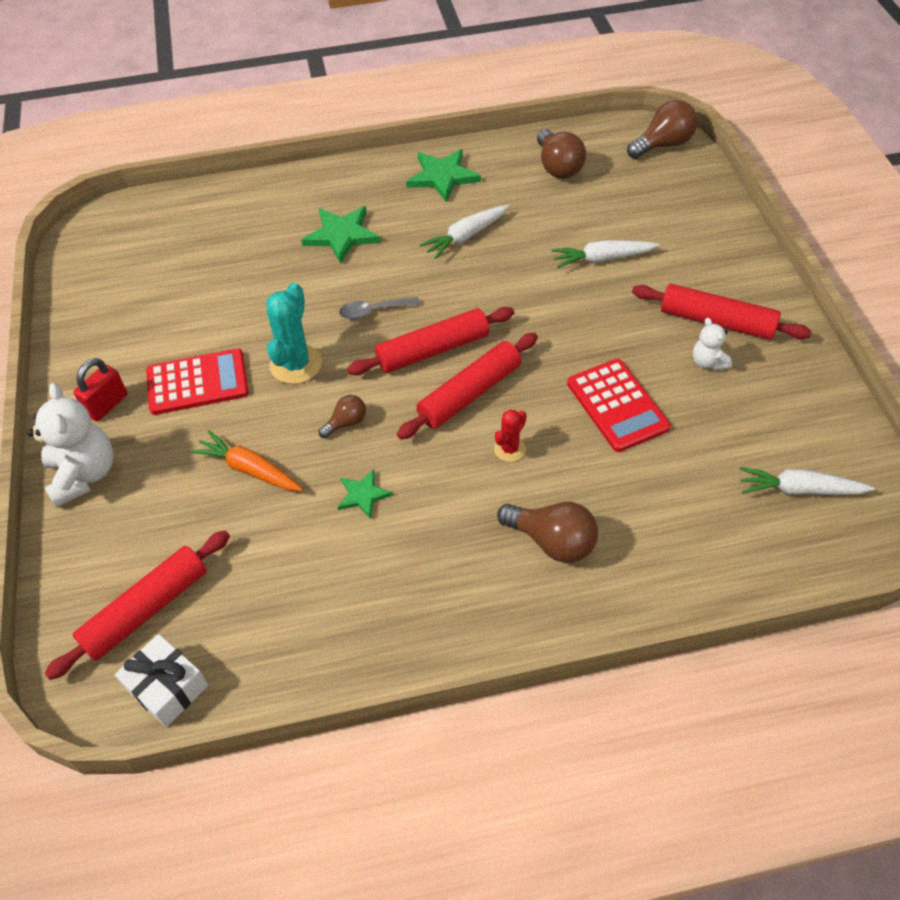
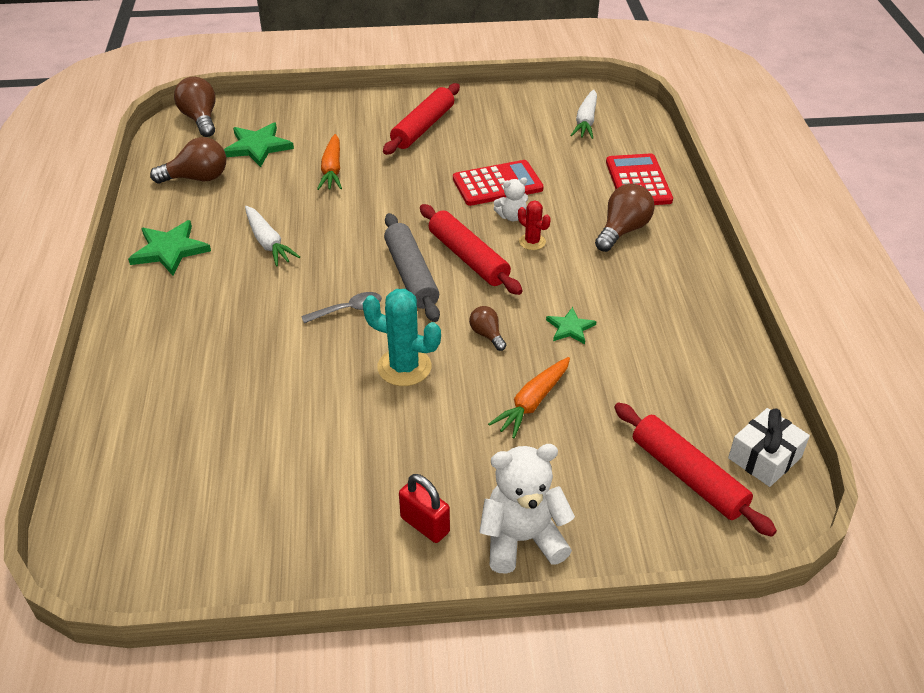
camera: 85 degrees left, 10 degrees down
red calculator [146,348,249,415] -> red calculator moved to [606,153,673,205]
green star [301,206,381,264] -> green star moved to [224,122,294,167]
grey spoon [339,297,420,320] -> grey spoon turned 105 degrees counterclockwise [301,292,382,323]
red rolling pin [347,307,514,375] -> grey rolling pin [384,213,440,322]
white carrot [551,240,660,268] -> orange carrot [317,134,342,190]
white teddy bear [693,318,732,371] -> white teddy bear moved to [494,177,528,221]

